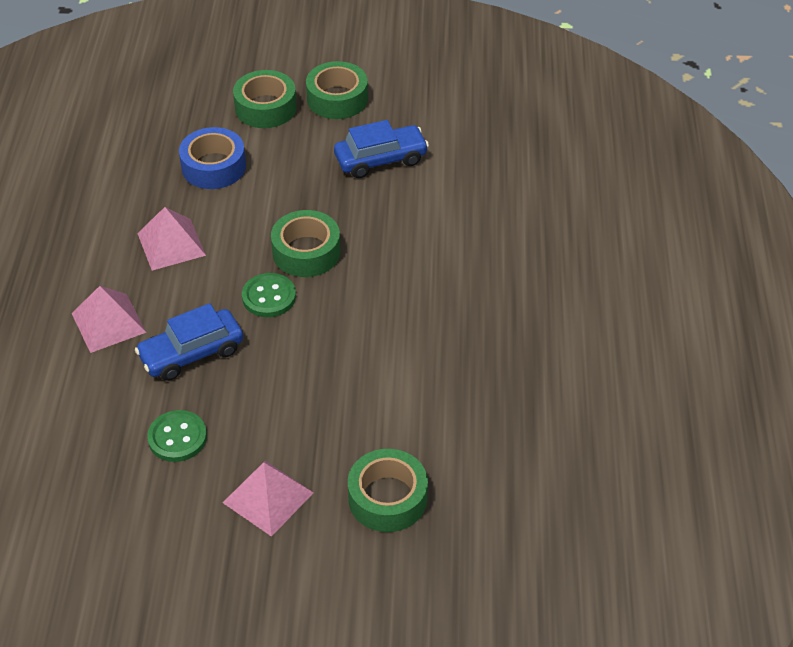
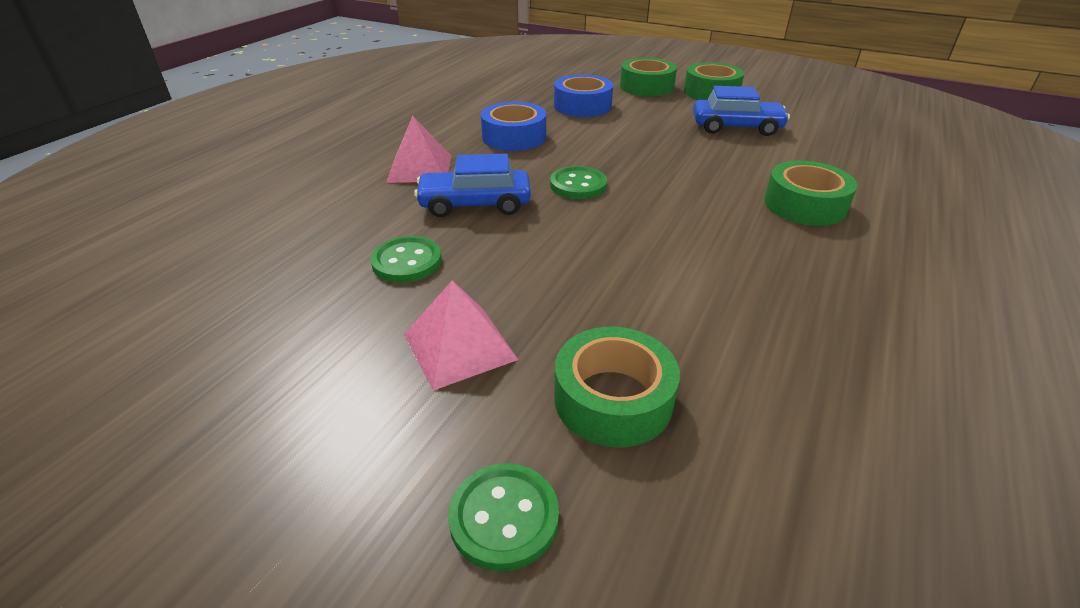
camera: 25 degrees right, 10 degrees down
pink pyramid [137,207,206,271] -> blue tape [481,102,546,151]
green tape [271,210,340,277] -> green tape moved to [764,161,857,226]
none -> green button [448,463,559,571]

